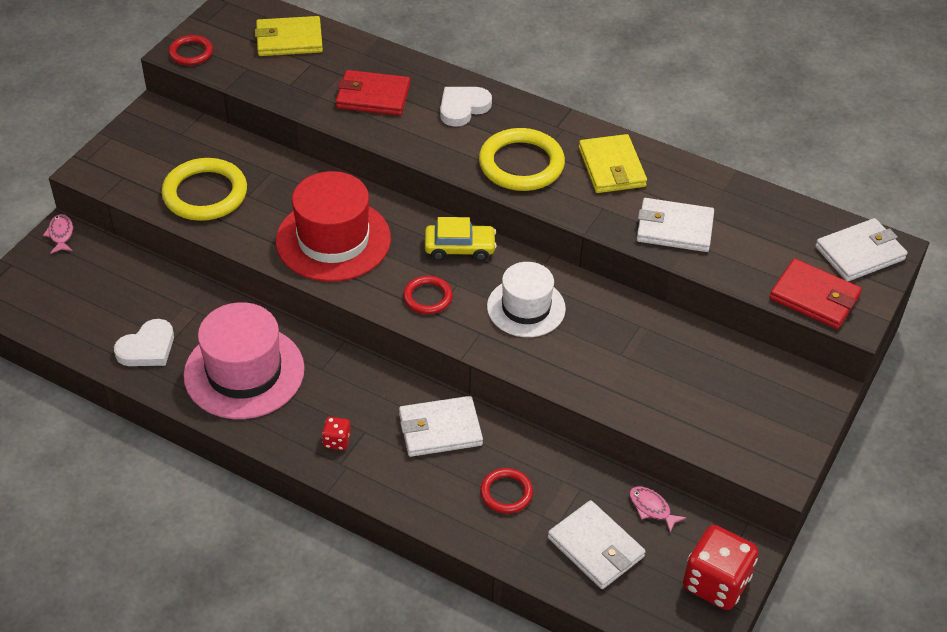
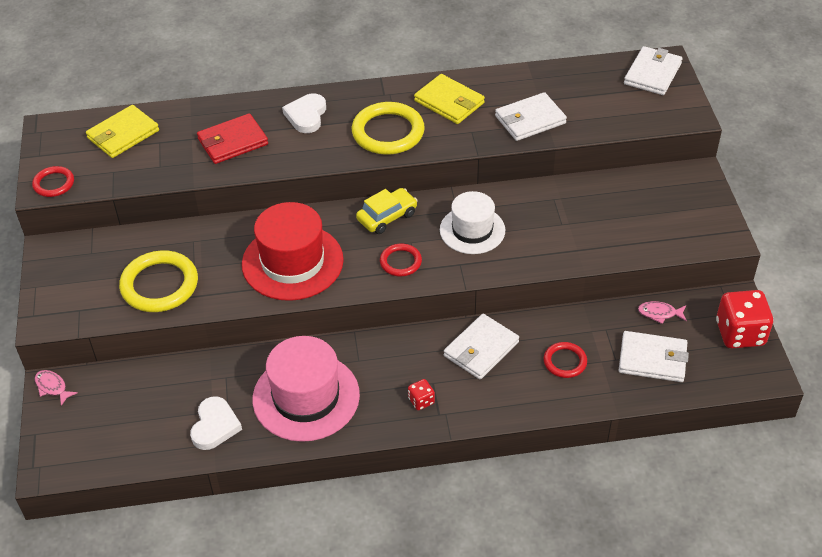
camera: 35 degrees left, 0 degrees up
red wallet [769,259,862,329] -> none

